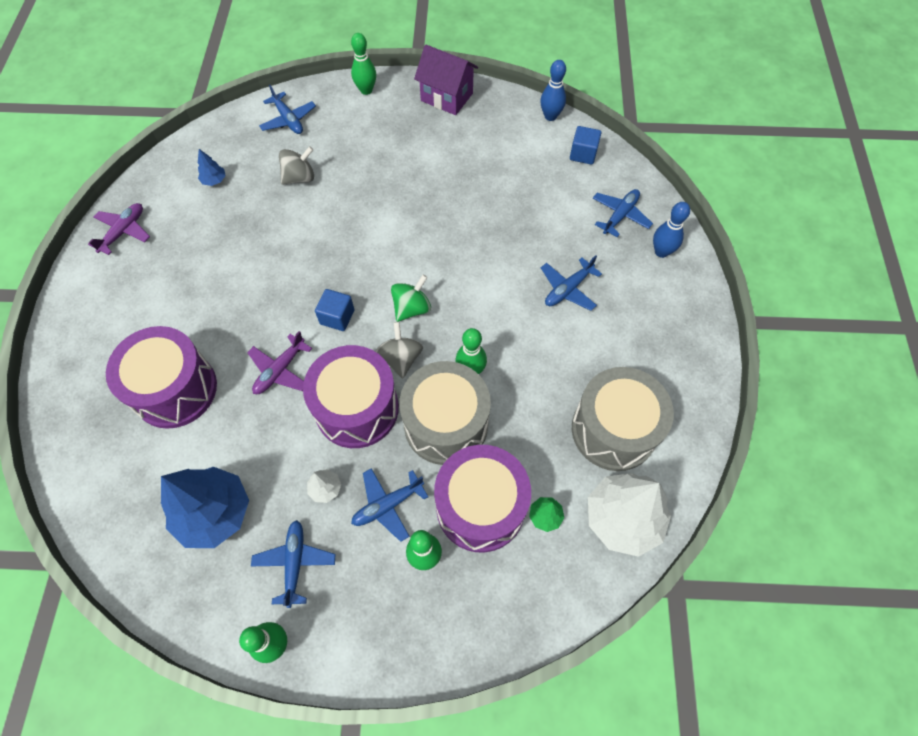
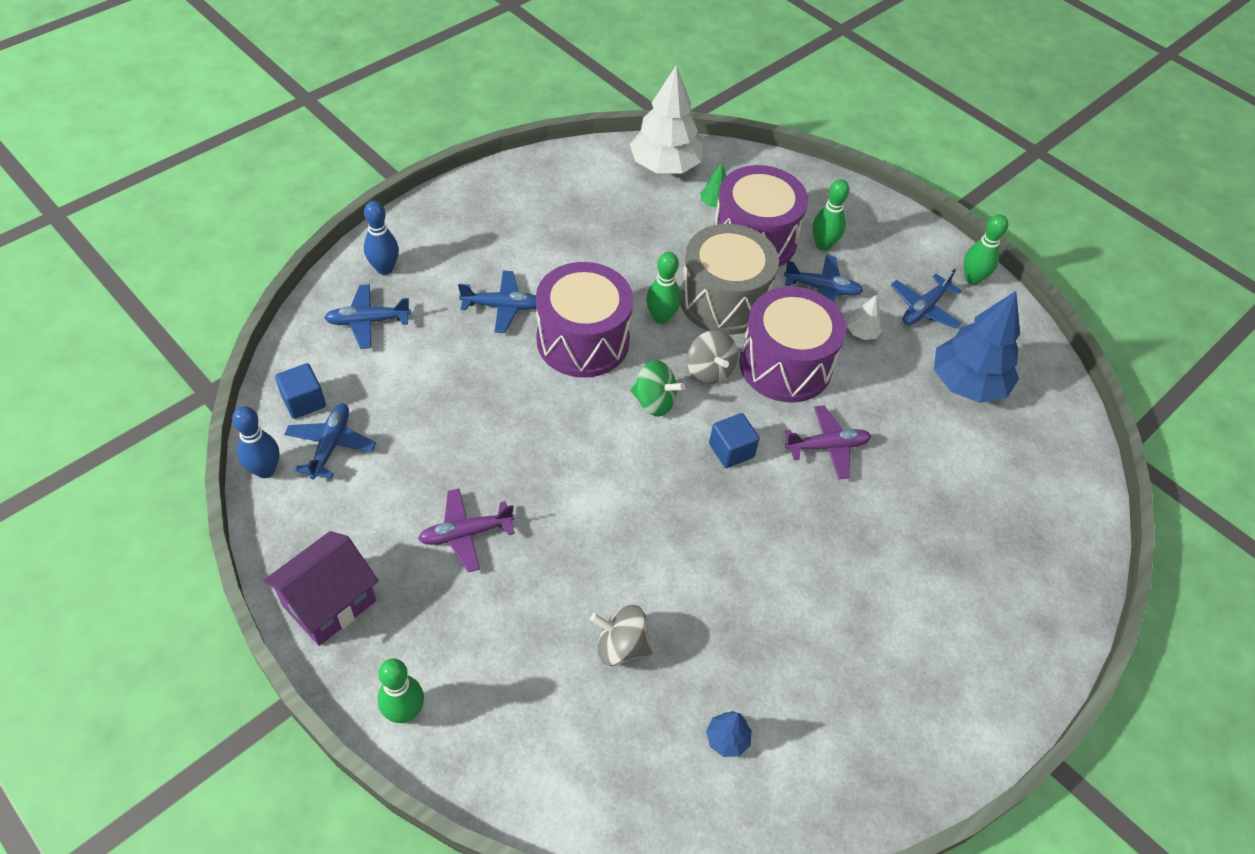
camera: 140 degrees left, 10 degrees down
purple plane [88,203,150,255] -> purple plane moved to [418,489,515,572]
purple drum [106,326,217,429] -> purple drum moved to [536,262,634,378]
blue plane [259,85,316,134] -> blue plane moved to [284,403,376,480]
grey spinning top [376,322,423,378] -> grey spinning top turned 60 degrees counterclockwise [687,330,738,384]
green spinning top [391,275,431,322] -> green spinning top turned 150 degrees counterclockwise [630,360,685,416]
purple house [414,45,478,115] -> purple house turned 60 degrees clockwise [263,531,379,646]
grey drum [572,367,674,471] -> none

